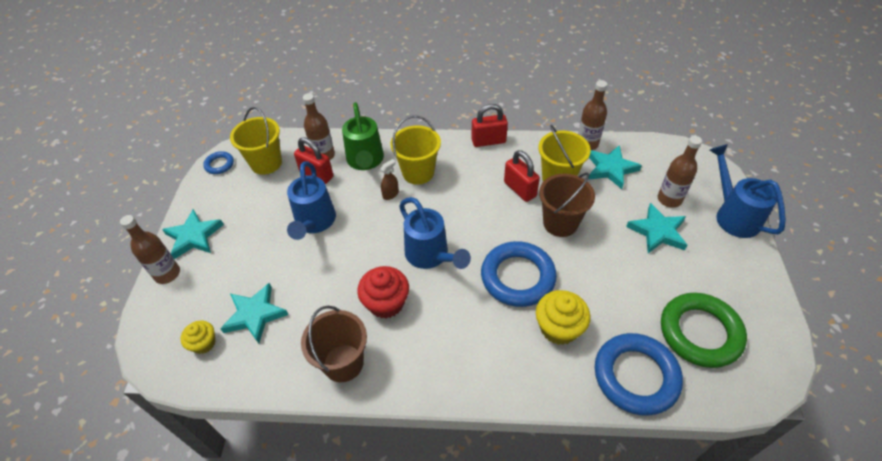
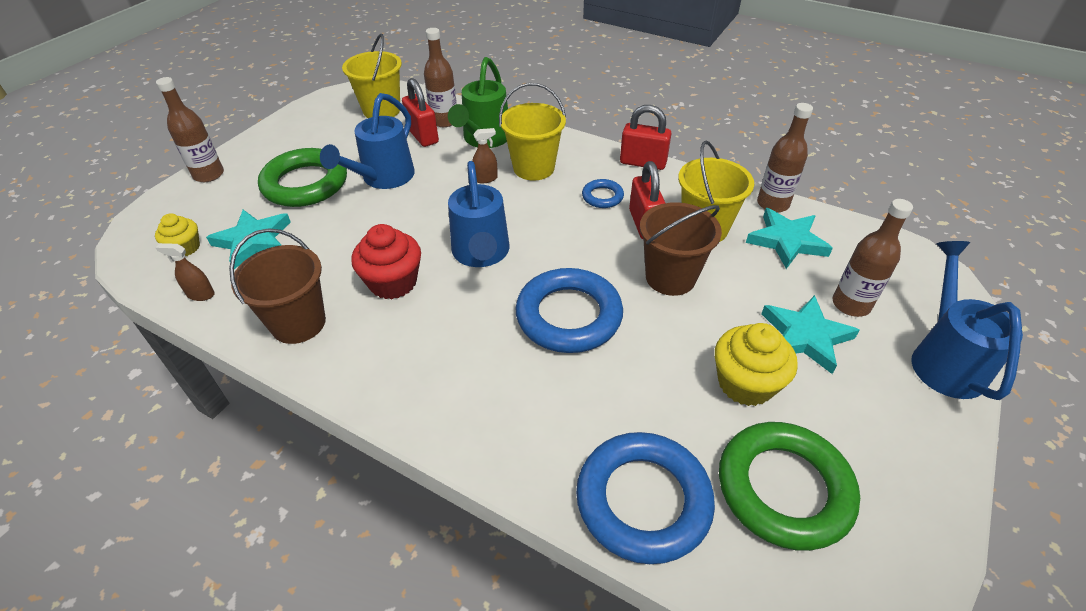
camera: 25 degrees right, 5 degrees down
turquoise star [162,209,224,259] -> none
blue ring [203,151,234,174] -> blue ring moved to [582,179,624,208]
yellow cupcake [536,290,590,345] -> yellow cupcake moved to [715,323,798,406]
none -> brown spray bottle [156,243,215,301]
none -> green ring [258,148,347,207]

